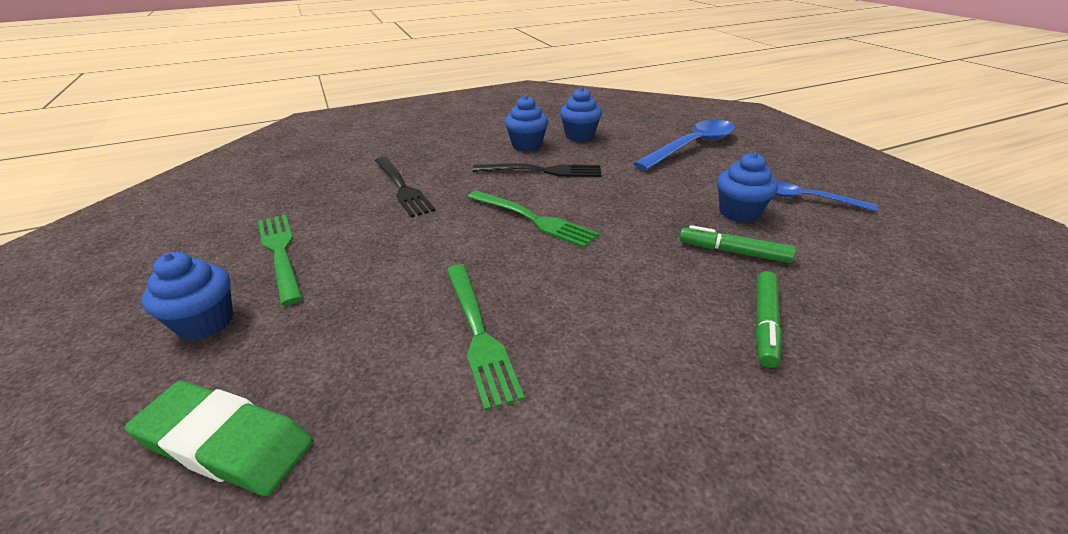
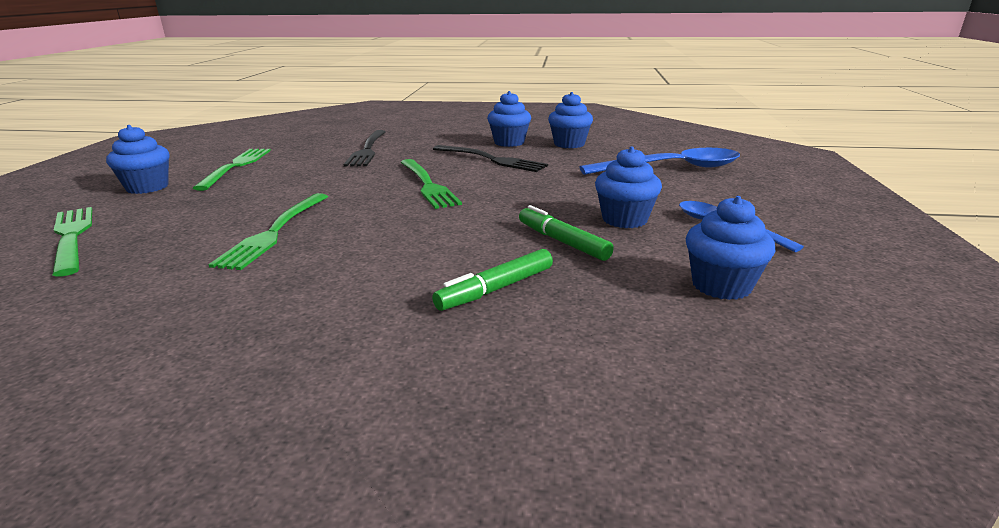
camera: 30 degrees right, 10 degrees down
green eraser [125,381,313,496] -> green fork [52,207,92,277]
none -> blue cupcake [686,196,776,300]

